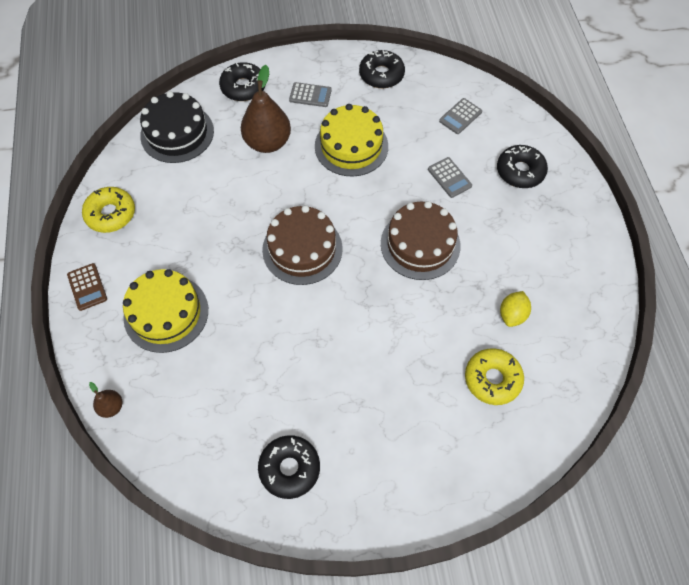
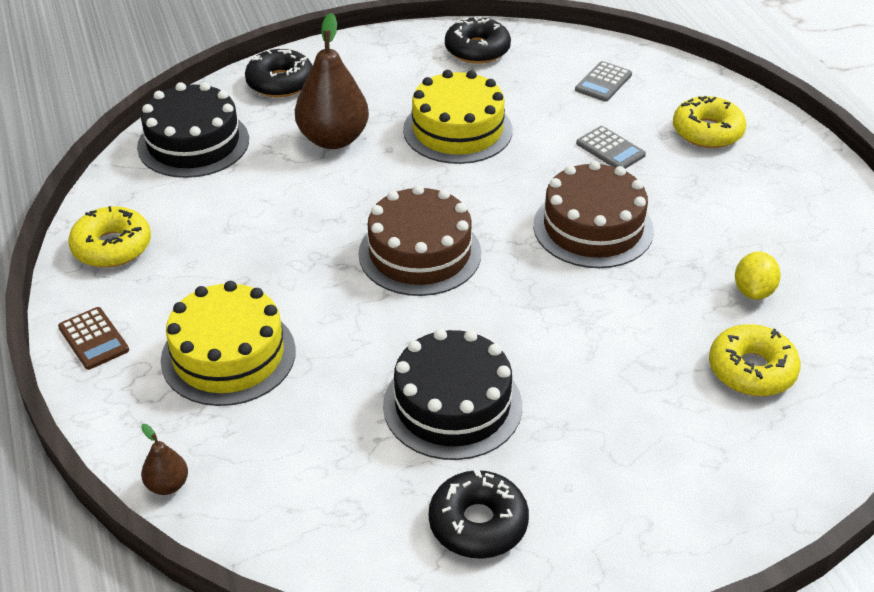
camera: 10 degrees left, 20 degrees down
grey calculator [289,82,332,107] -> none
black donut [497,145,548,188] -> yellow donut [673,96,746,148]
none -> black cake [383,329,522,460]

